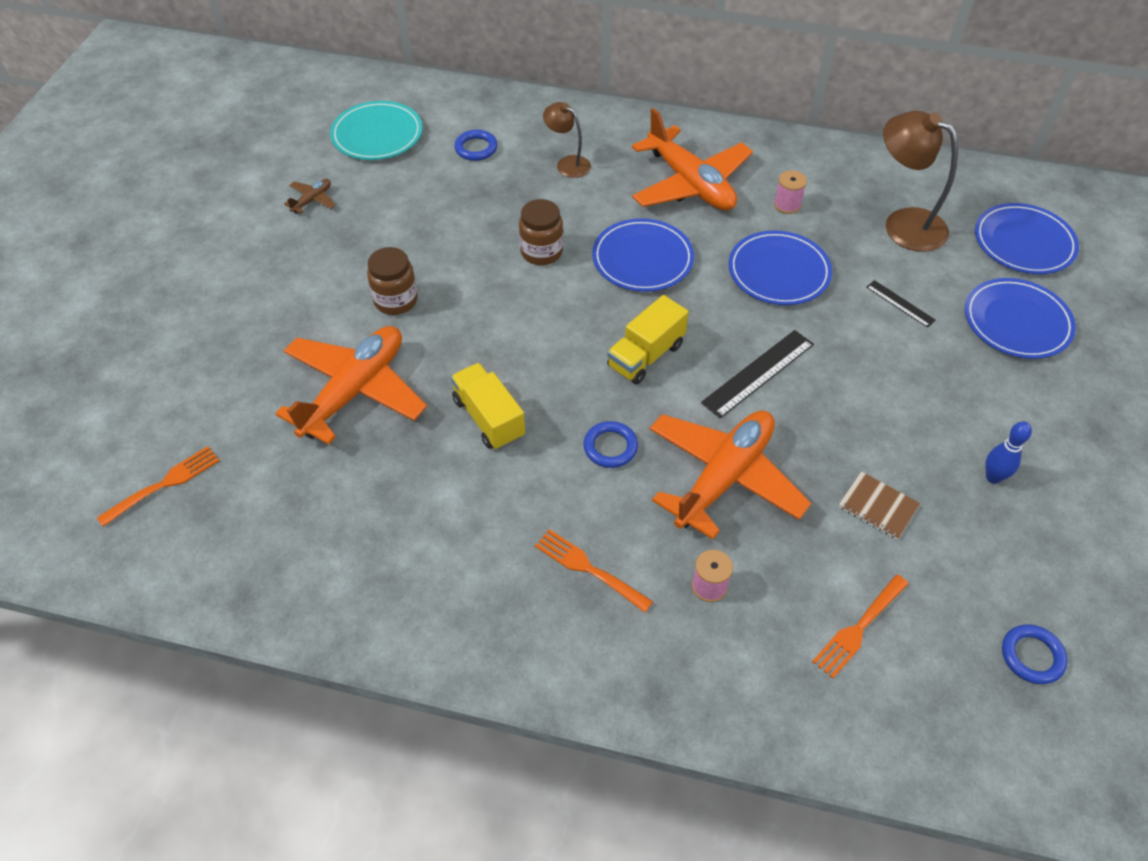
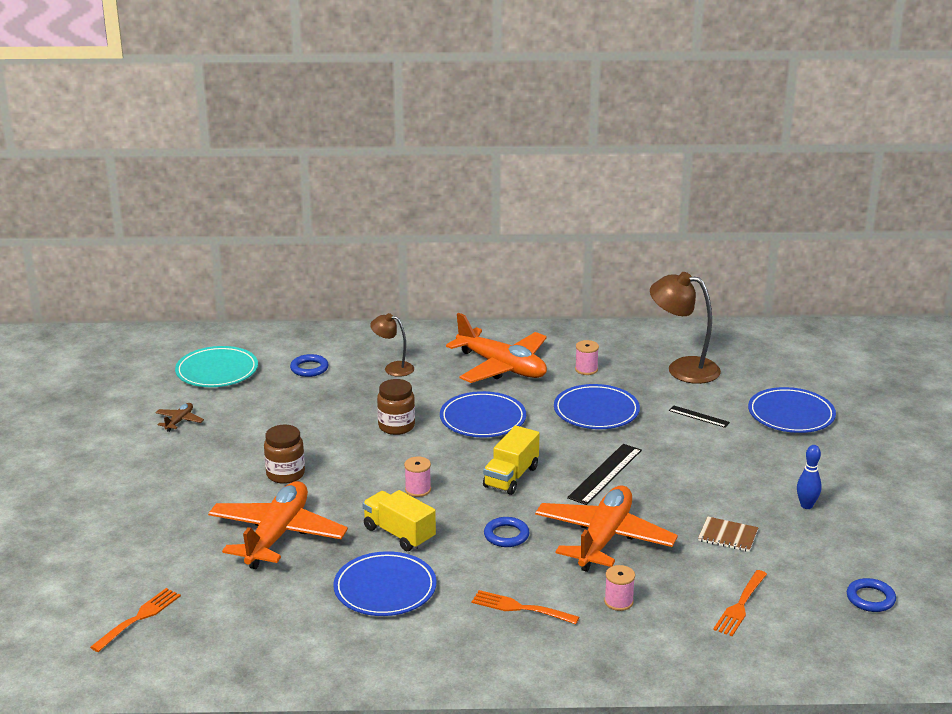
camera: 15 degrees left, 25 degrees down
blue plate [975,203,1079,274] -> blue plate moved to [333,551,437,616]
none -> pink spool [404,456,431,497]

